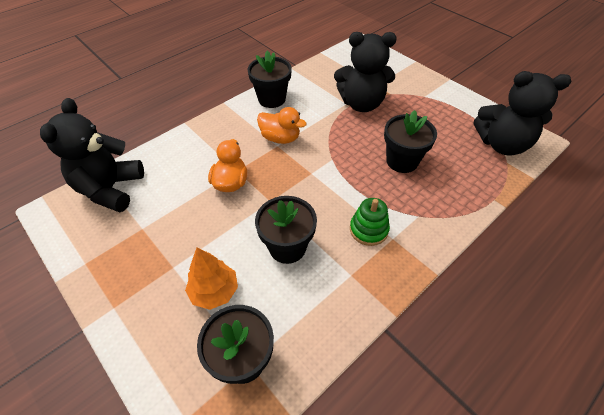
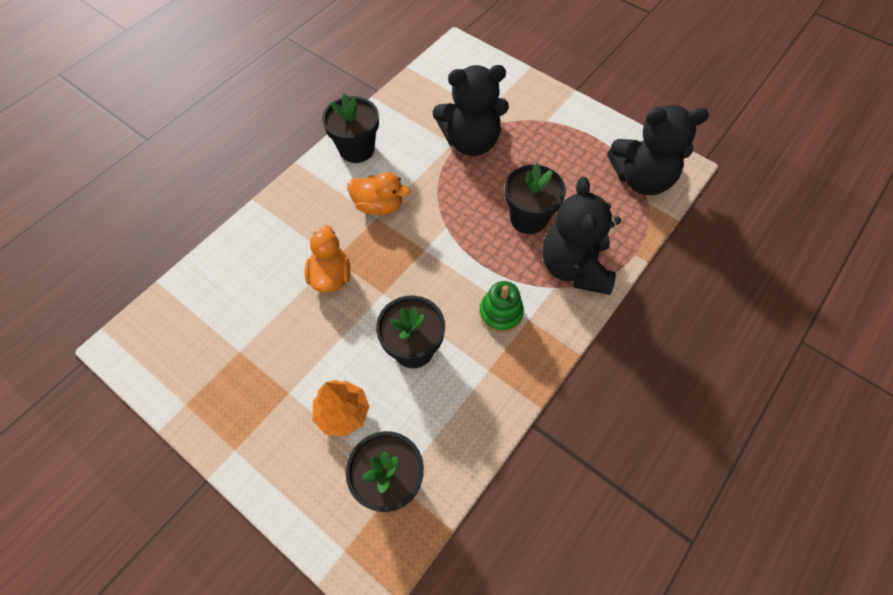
camera: 10 degrees left, 10 degrees up
black teddy bear [40,98,144,212] -> black teddy bear moved to [542,177,621,295]

